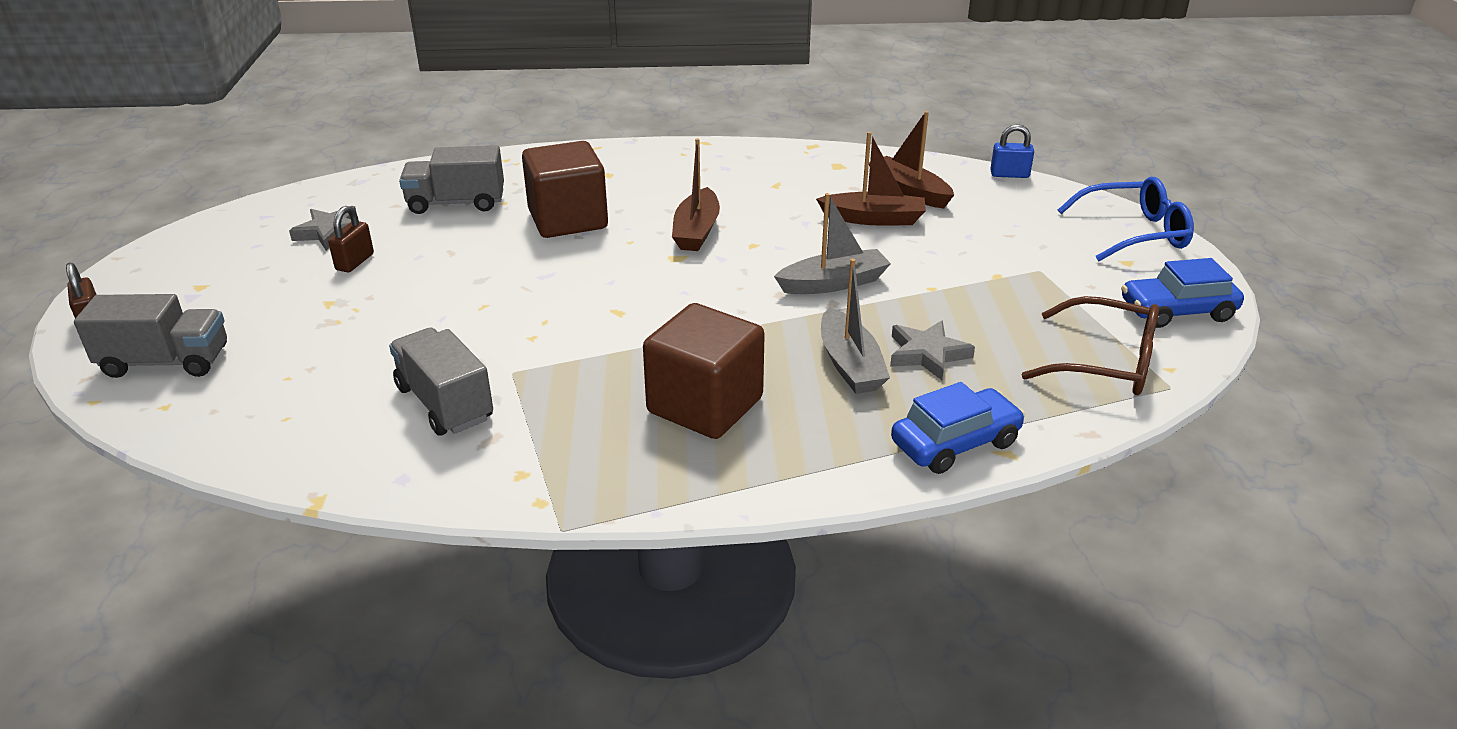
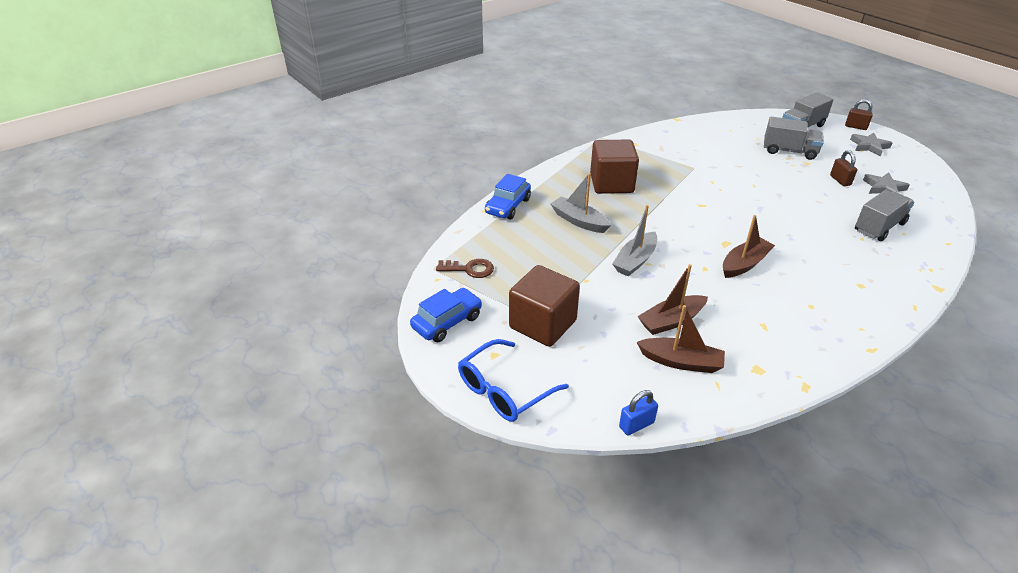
camera: 145 degrees right, 5 degrees up
grey truck [389,328,493,435] -> grey truck moved to [764,117,824,160]
brown cube [522,141,608,238] -> brown cube moved to [509,265,580,347]
brown boat [672,138,720,251] -> brown boat turned 75 degrees clockwise [723,215,775,278]
grey star [890,320,975,380] -> grey star moved to [850,132,892,156]
brown glasses [1021,296,1159,395] -> brown key [436,259,494,278]

